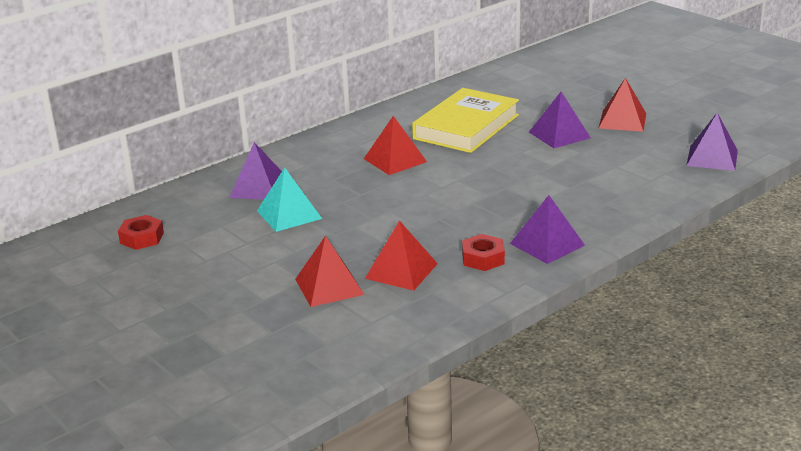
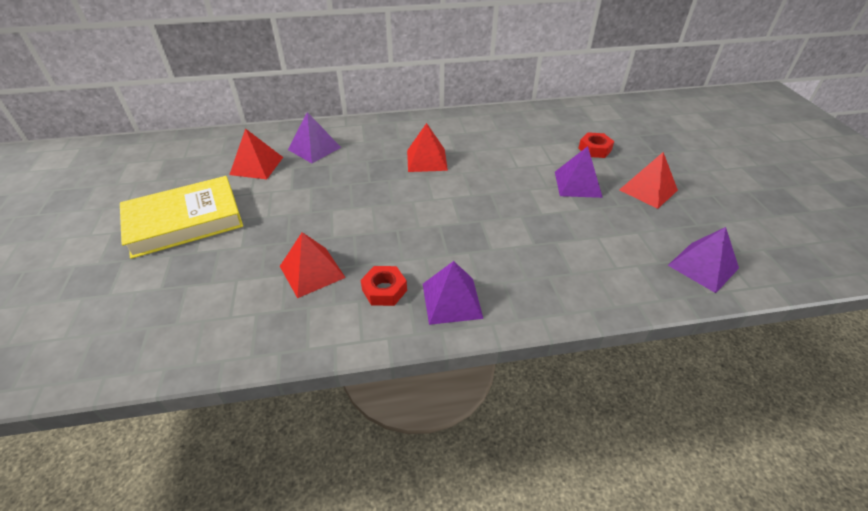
camera: 30 degrees right, 15 degrees up
red nut [118,215,164,250] -> red nut moved to [578,132,614,158]
turquoise pyramid [257,168,322,232] -> none
red pyramid [295,236,365,307] -> red pyramid moved to [229,128,283,179]
yellow book [412,88,519,153] -> yellow book moved to [120,176,243,259]

